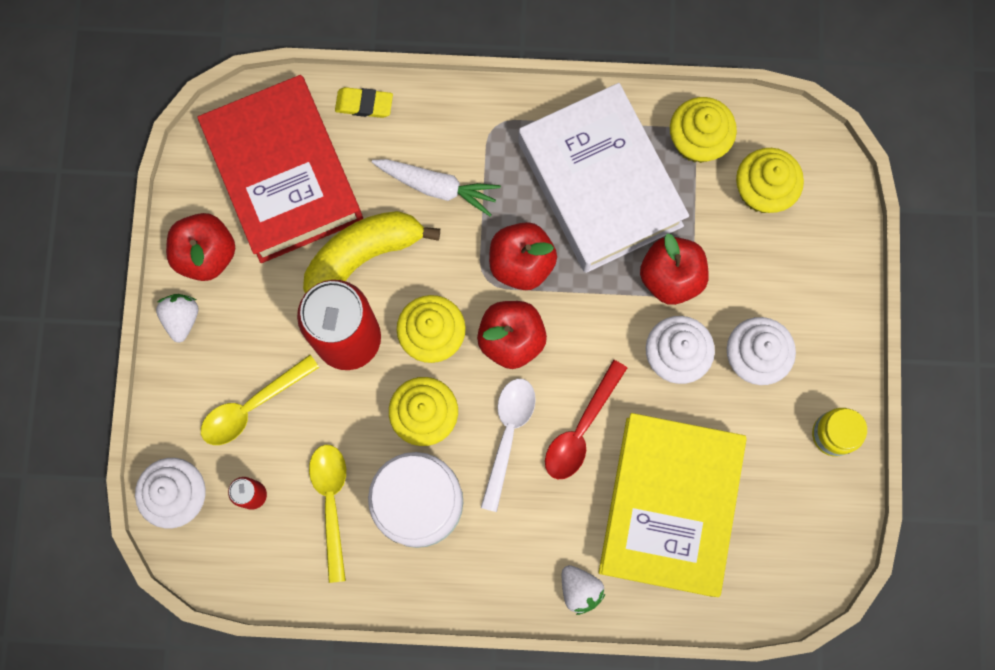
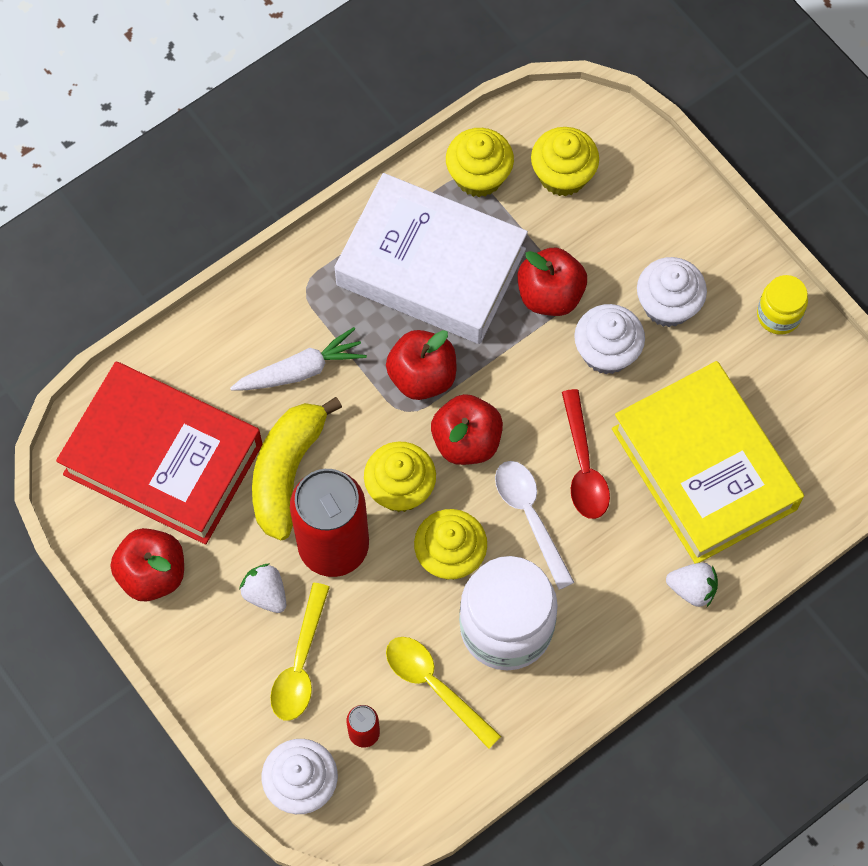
camera: 40 degrees left, 10 degrees down
white strawberry [156,294,198,343] -> white strawberry moved to [239,564,286,613]
yellow eraser [335,87,393,118] -> none

